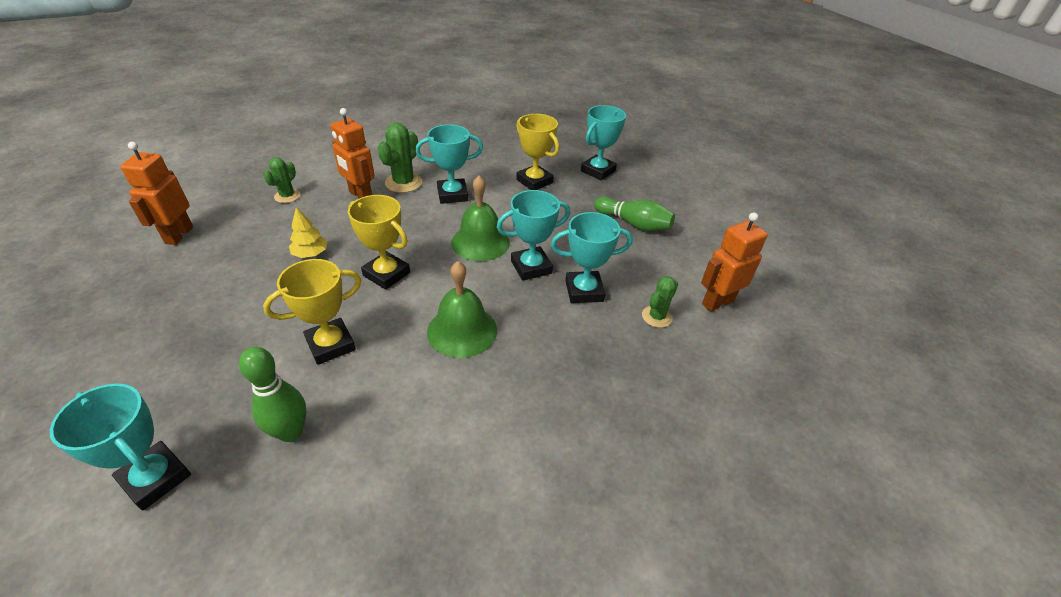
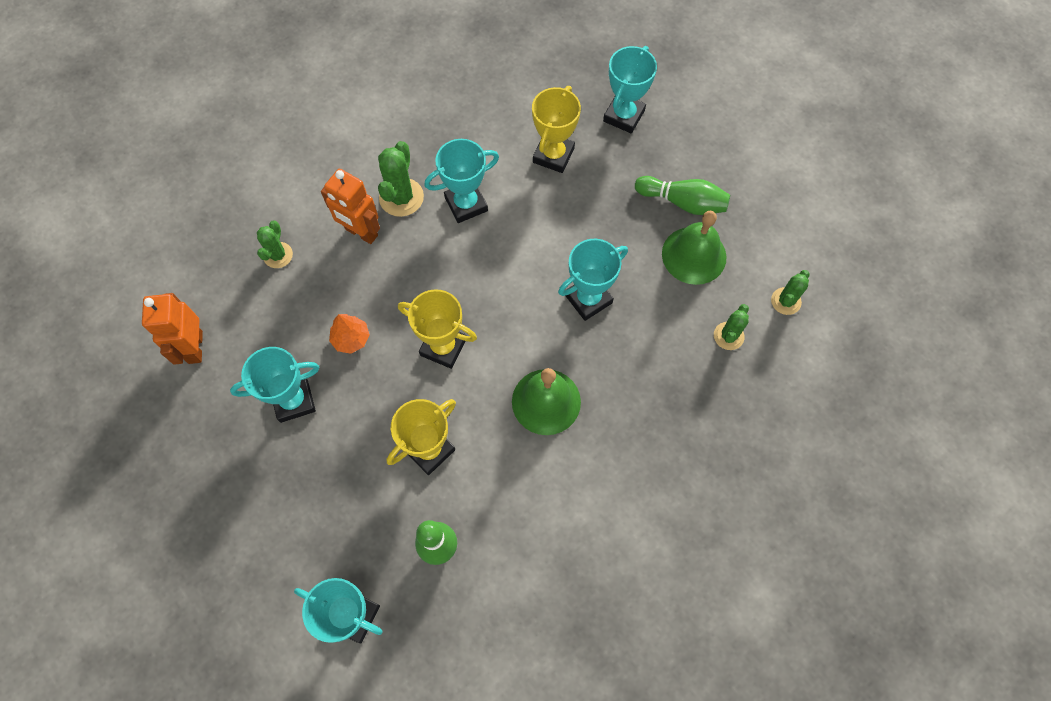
camera: 10 degrees left, 25 degrees up
yellow tree [289,207,328,258] -> orange tree [329,314,370,354]
green bell [451,176,510,261] -> green bell moved to [662,211,727,285]
yellow trophy [516,114,559,190] -> yellow trophy turned 75 degrees clockwise [532,86,581,173]
turquoise trophy [551,212,632,303] -> turquoise trophy moved to [230,347,319,423]
orange robot [701,212,768,312] -> green cactus [771,270,810,315]

